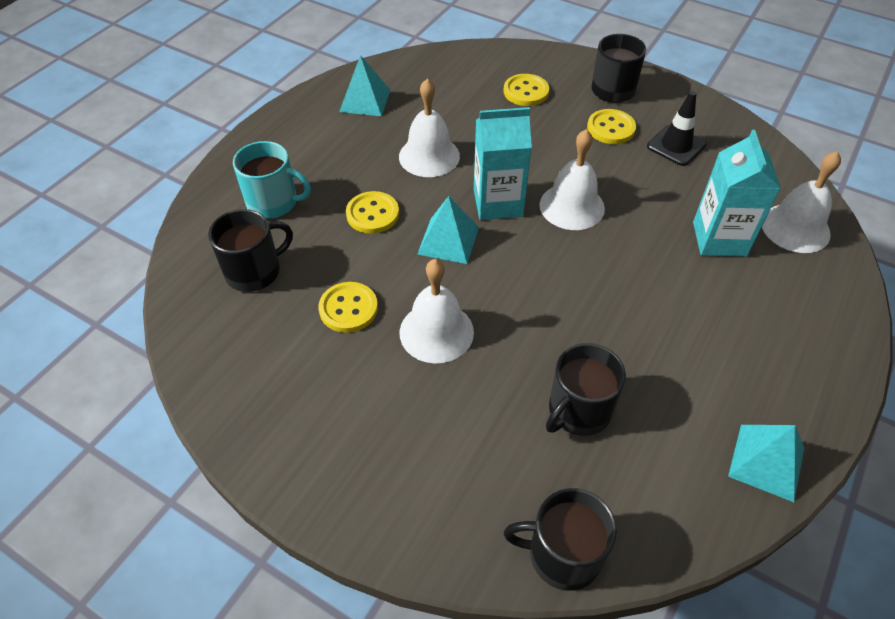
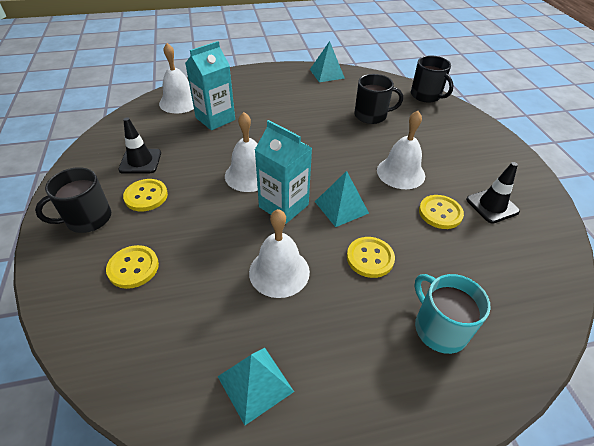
camera: 135 degrees left, 5 degrees down
black mug [209,209,293,292] -> none
none -> black traffic cone [466,162,520,224]

